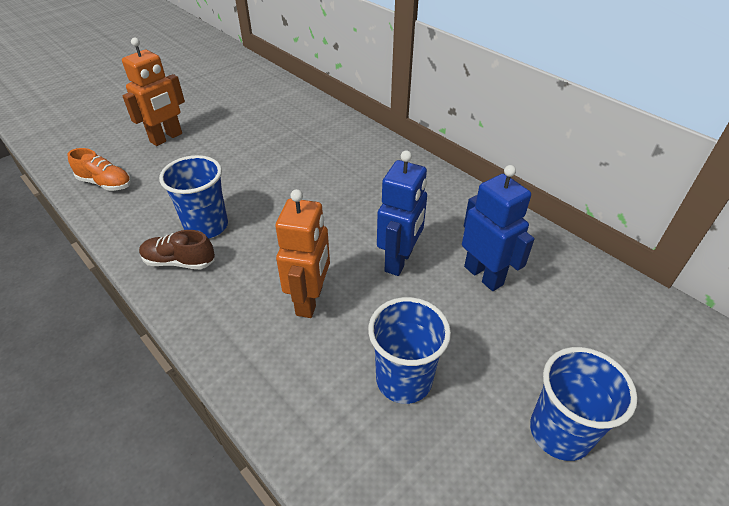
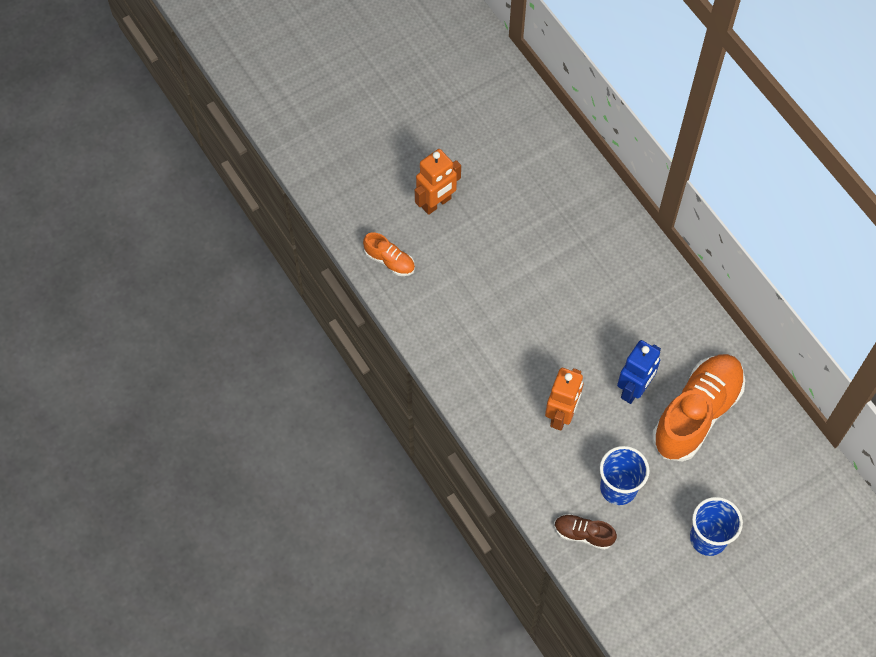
camera: 10 degrees right, 20 degrees up
brown shoe [139,230,215,269] -> brown shoe moved to [554,514,617,550]
blue cup [159,155,228,238] -> none
blue robot [462,165,535,291] -> orange shoe [652,354,745,461]

